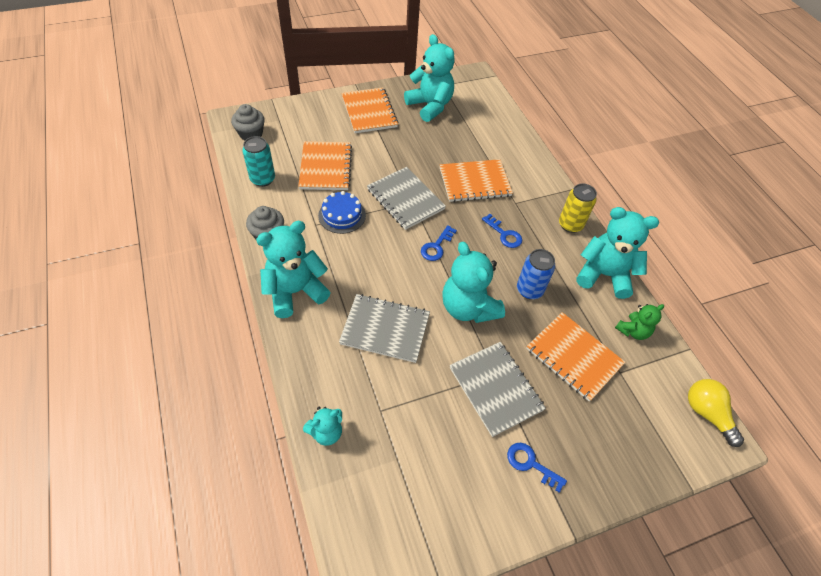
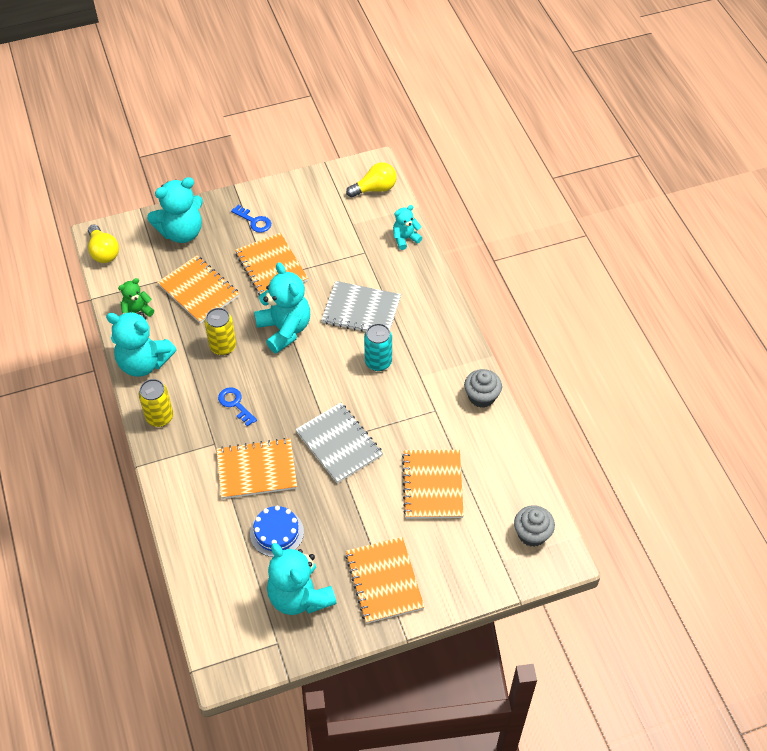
camera: 175 degrees left, 0 degrees up
turquoise can [242,136,275,187] -> turquoise can moved to [364,323,392,371]
turquoise teddy bear [256,221,331,318] -> turquoise teddy bear moved to [147,177,203,243]
blue cake [318,191,366,234] -> blue cake moved to [250,506,304,557]
blue key [421,225,457,261] -> none
grey notebook [450,342,546,437] -> orange notebook [235,233,308,295]
blue can [517,249,555,299] -> yellow can [205,308,236,355]
none -> yellow light bulb [346,162,397,198]

